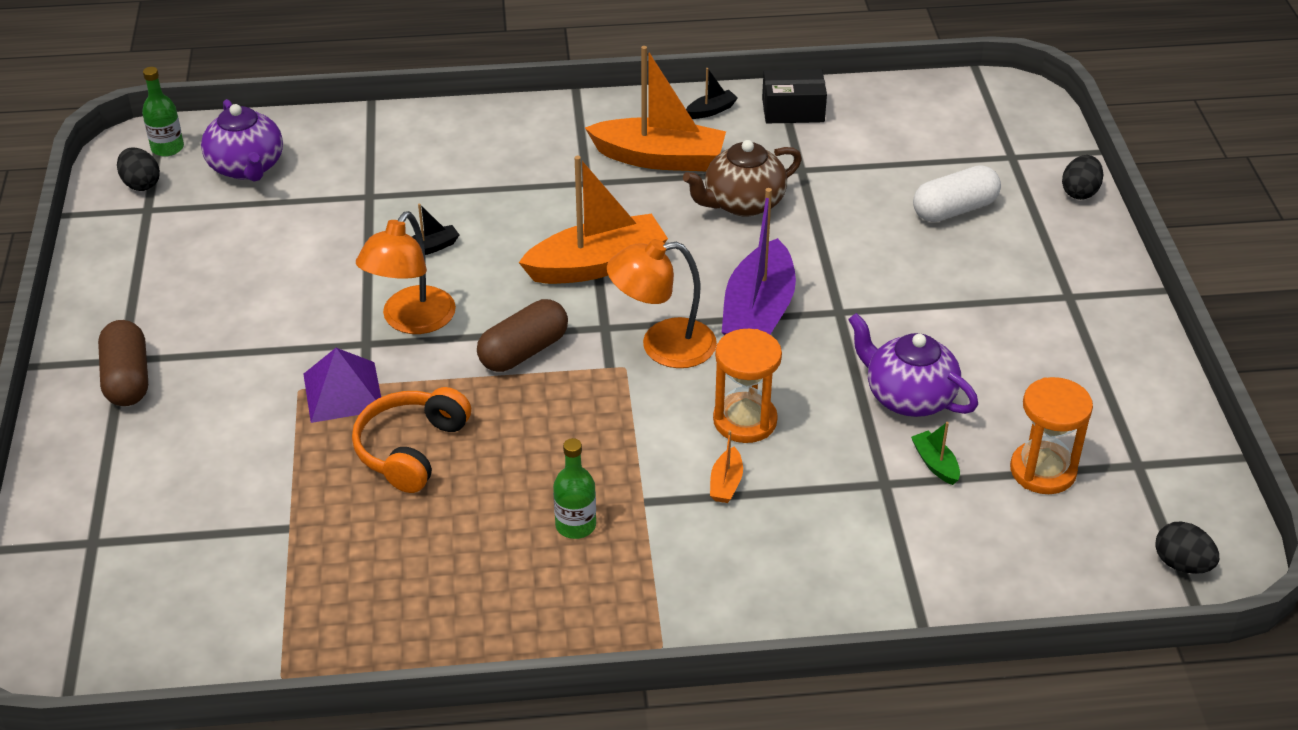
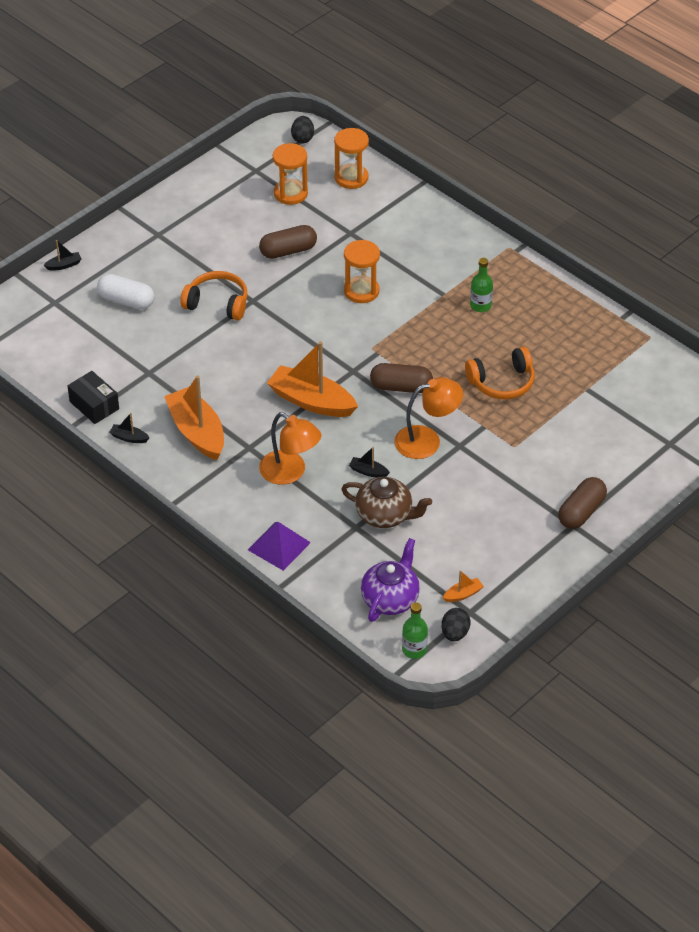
camera: 130 degrees left, 5 degrees up
purple pyramid [303,348,381,423] -> purple pyramid moved to [248,522,311,571]
orange lamp [607,239,717,368] -> orange lamp moved to [259,412,322,485]
brown teapot [683,140,802,217] -> brown teapot moved to [341,477,432,528]
orange boat [710,430,743,503] -> orange boat moved to [443,570,484,602]
purple boat [722,188,796,335] -> none
purple teapot [848,313,978,417] -> brown capsule [259,225,317,259]
green boat [911,422,960,485] -> none
black egg [1062,155,1103,200] -> black boat [43,240,81,271]
none -> orange headphones [180,271,248,321]
none -> orange hourglass [334,128,369,189]

